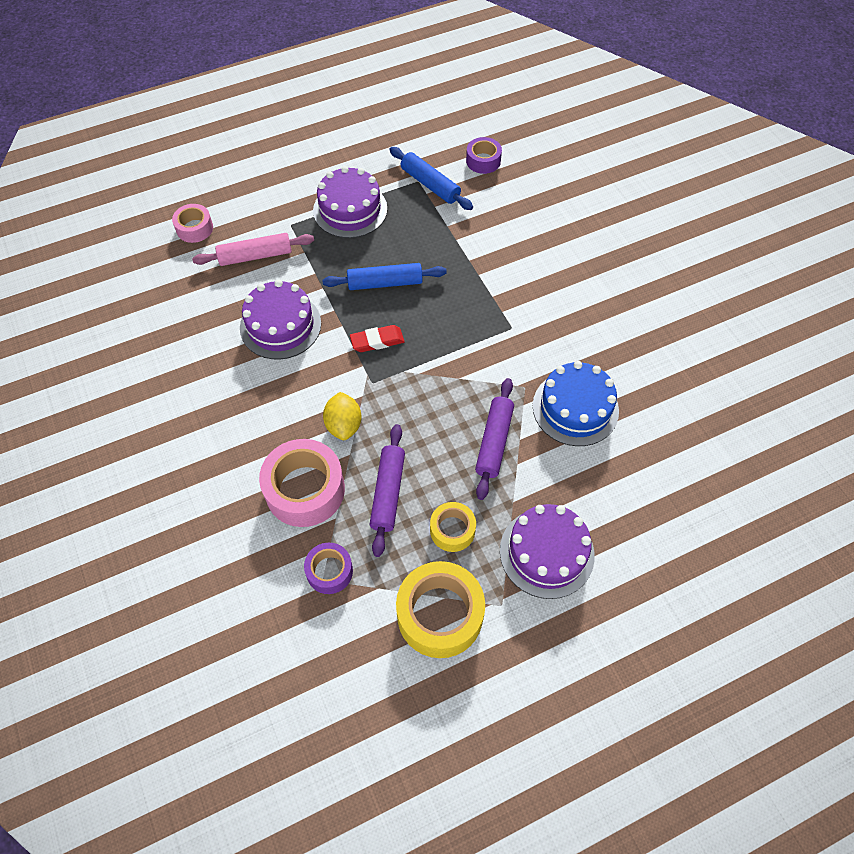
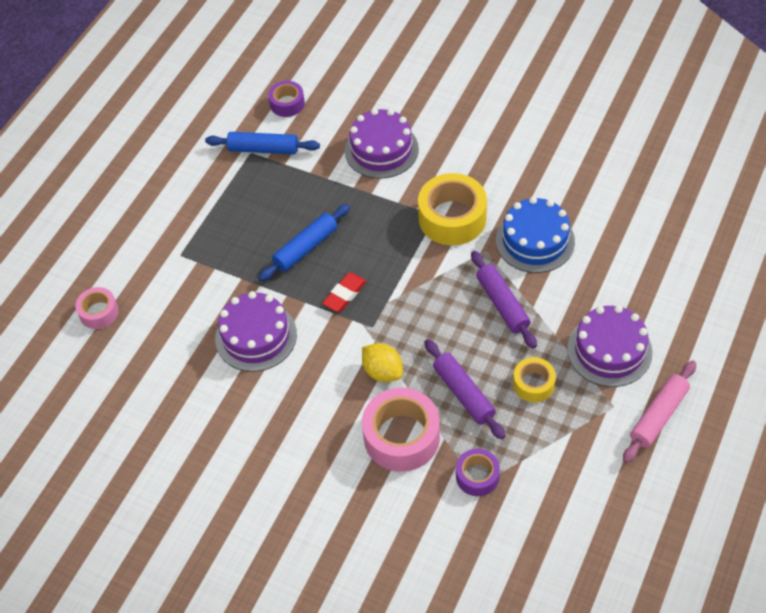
camera: 35 degrees left, 5 degrees down
pink rolling pin [192,233,314,266] -> pink rolling pin moved to [623,361,696,463]
purple cake [313,166,387,238] -> purple cake moved to [345,108,419,179]
yellow tape [396,561,485,658] -> yellow tape moved to [418,173,487,245]

